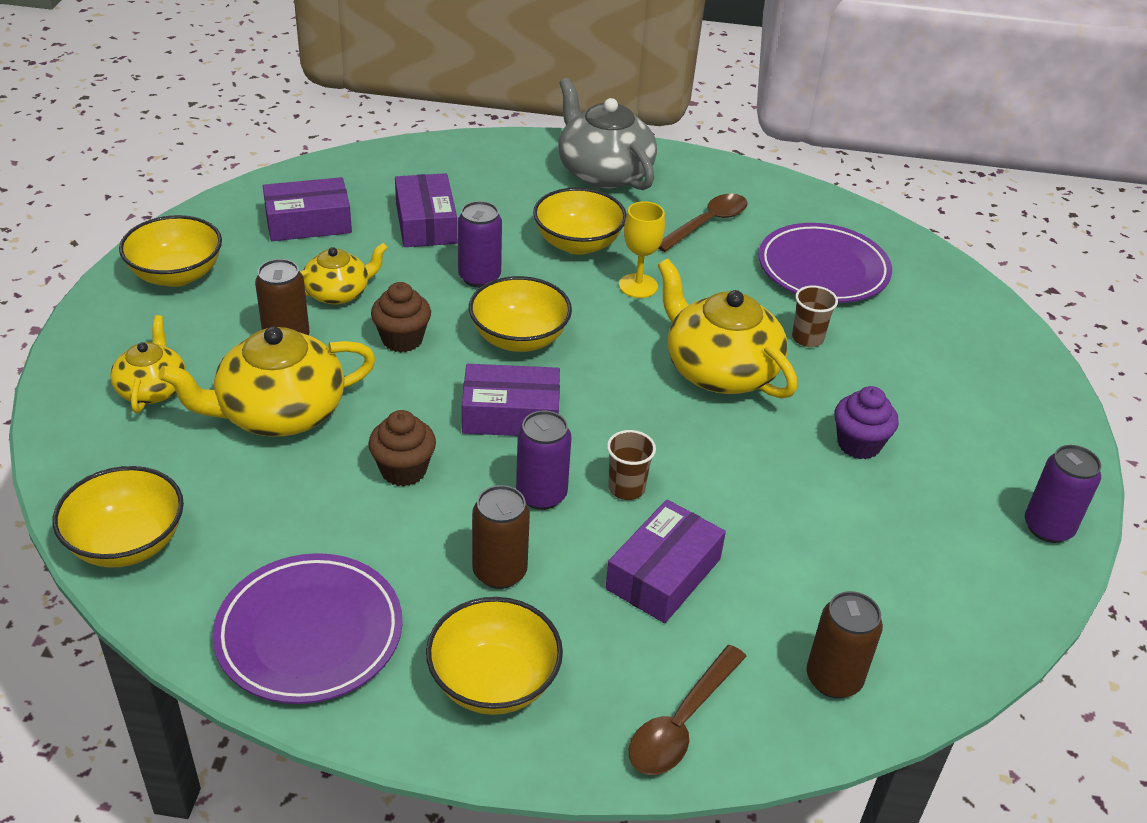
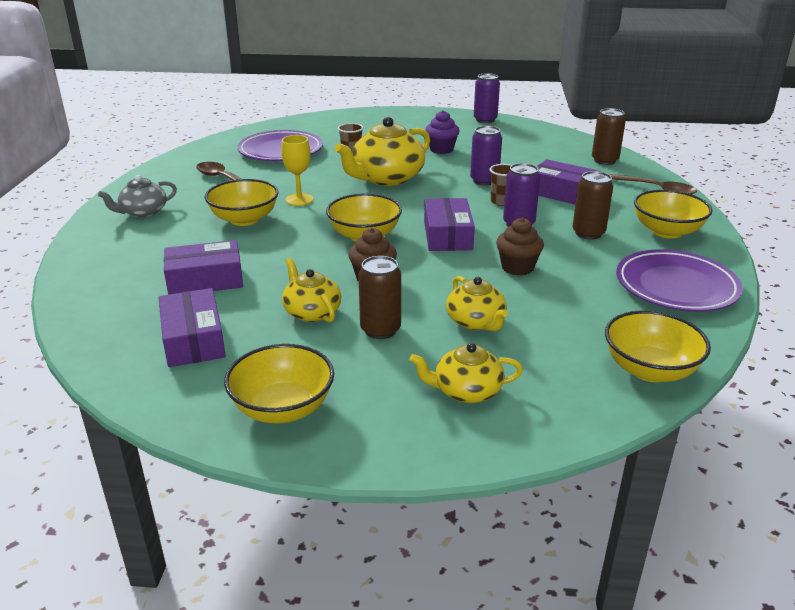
camera: 90 degrees left, 10 degrees down
yellow teapot [158,326,376,436] -> yellow teapot [446,276,508,331], size x0.58
purple can [458,201,502,288] -> purple can moved to [470,126,502,186]
grey teapot [558,78,657,190] -> grey teapot [98,175,177,218], size x0.58

